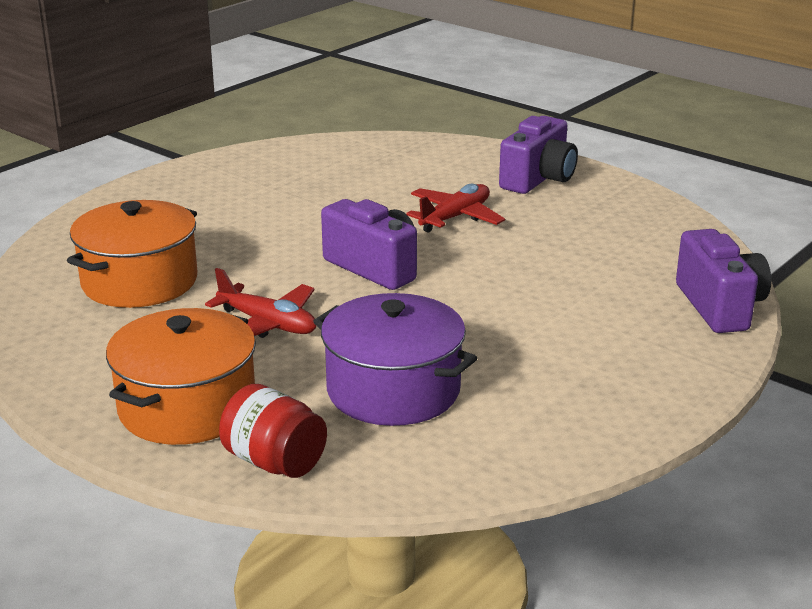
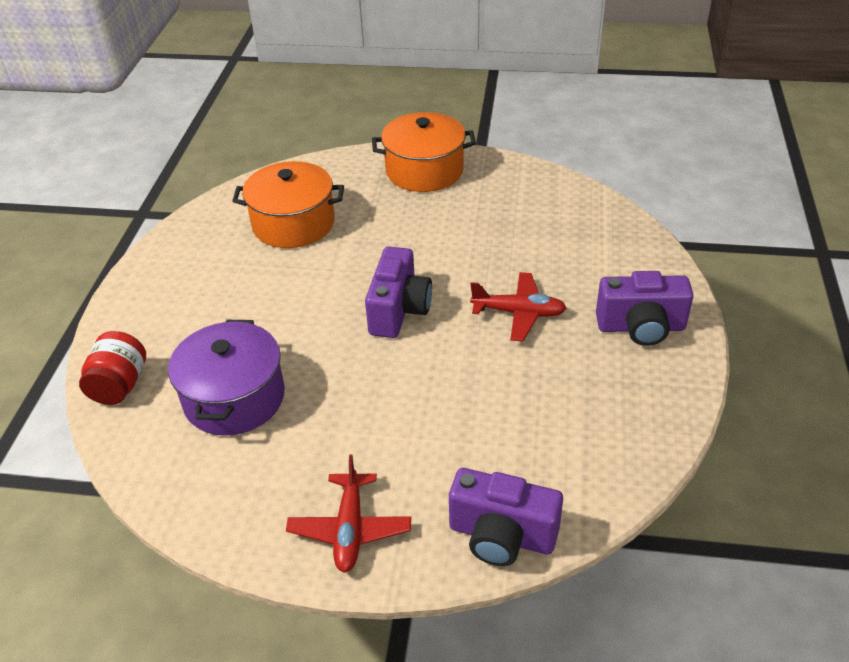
camera: 60 degrees right, 15 degrees up
orange pot [106,308,256,445] -> orange pot moved to [372,112,476,192]
red plane [205,268,316,338] -> red plane moved to [286,455,411,573]
purple camera [676,229,771,333] -> purple camera turned 60 degrees clockwise [449,468,563,566]

